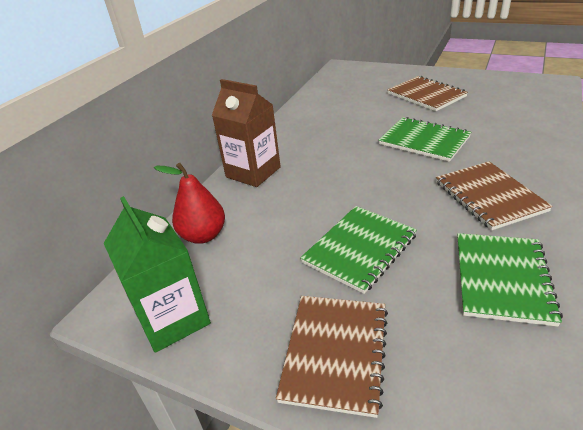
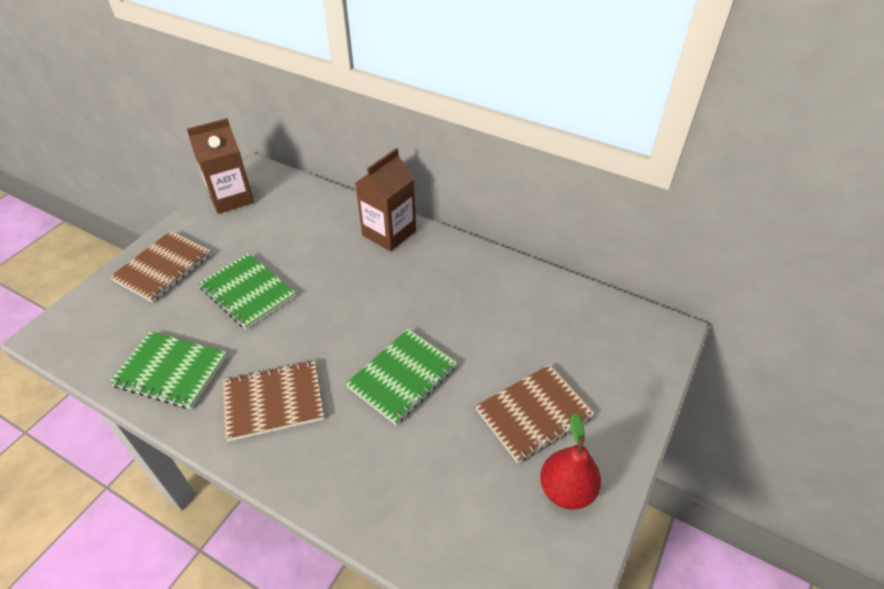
camera: 90 degrees right, 10 degrees up
green carton [104,196,211,353] -> brown carton [187,118,254,214]
red pear [154,163,225,244] -> red pear moved to [540,413,601,510]
brown notebook [276,296,388,418] -> brown notebook turned 75 degrees counterclockwise [110,231,211,303]

